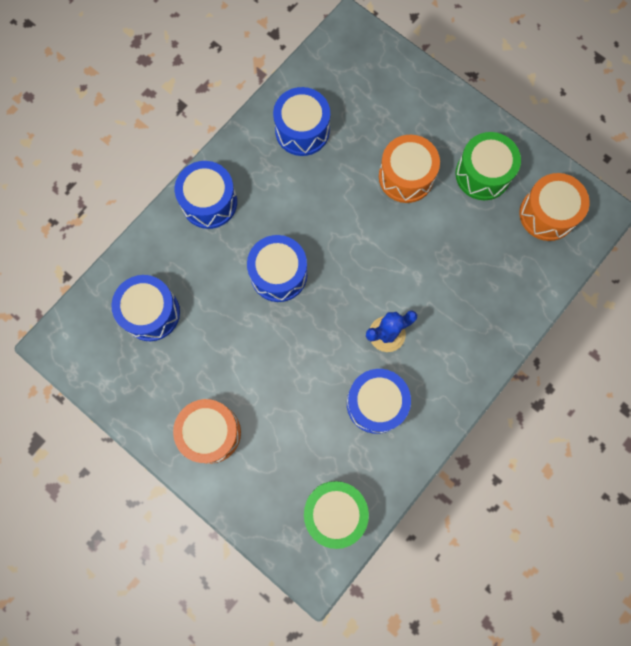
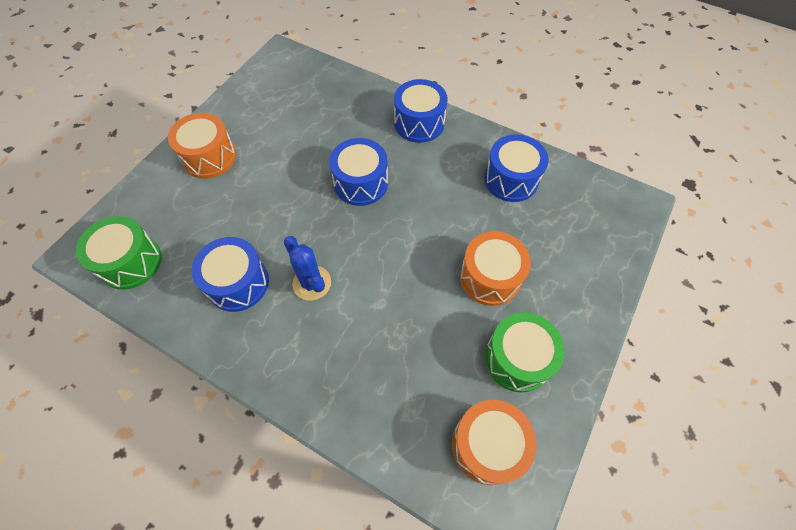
camera: 80 degrees right, 15 degrees down
blue drum [111,275,180,341] -> none

